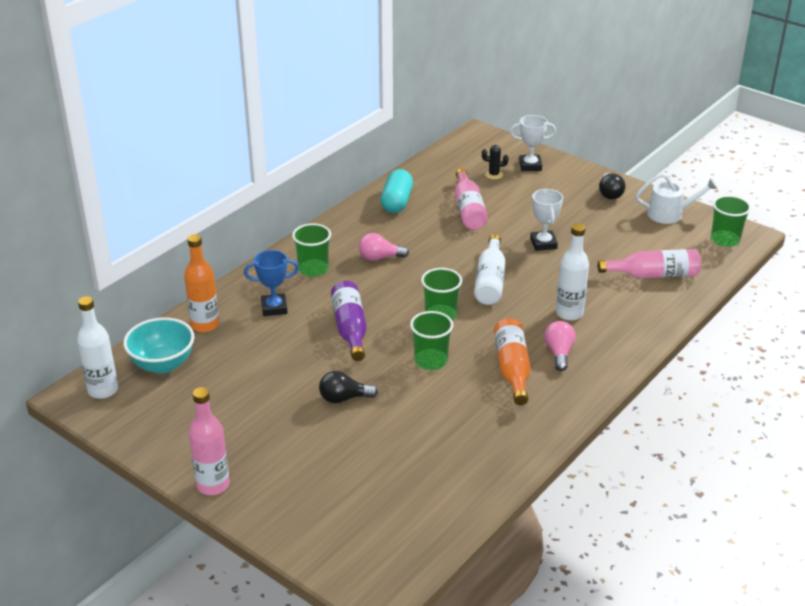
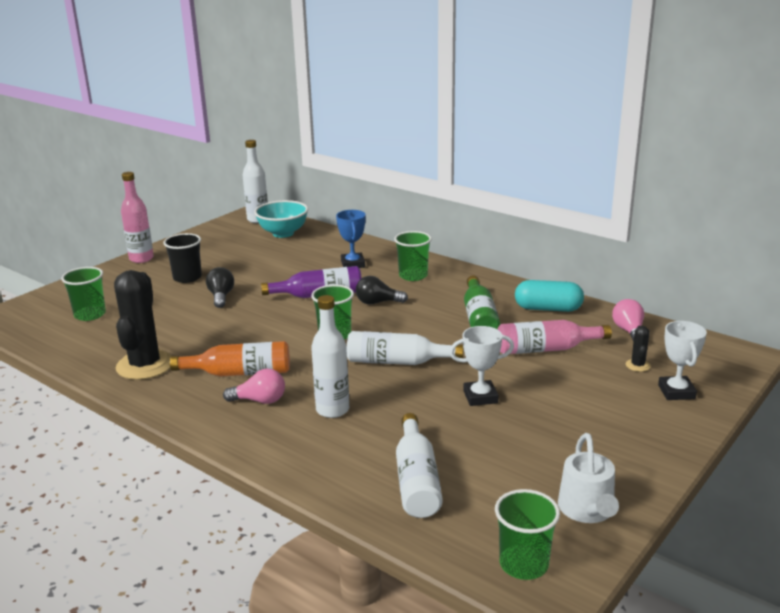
camera: 90 degrees right, 10 degrees down
orange bottle [184,234,219,332] -> none
pink light bulb [359,233,409,261] -> pink light bulb moved to [612,299,644,342]
green cup [410,311,453,370] -> green cup moved to [61,267,106,321]
pink bottle [598,249,701,278] -> white bottle [396,413,443,518]
black light bulb [599,173,625,199] -> black light bulb moved to [356,276,408,305]
none -> black cactus [114,270,172,380]
none -> black cup [163,233,202,283]
none -> green bottle [464,275,500,329]

